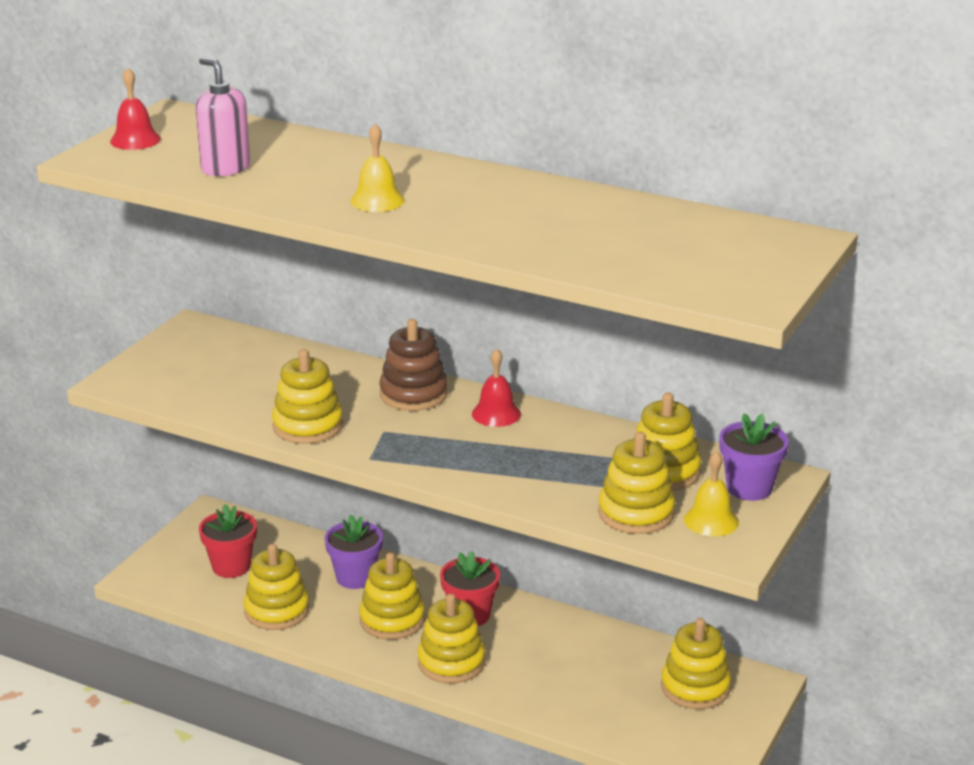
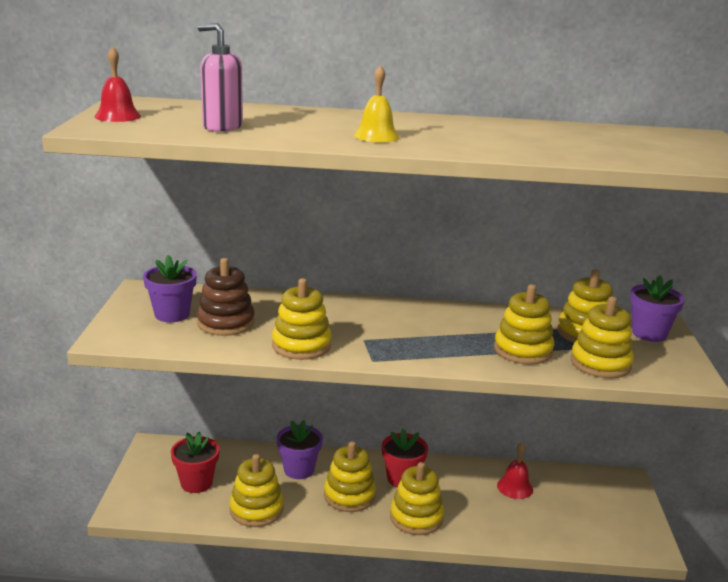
camera: 25 degrees left, 5 degrees down
brown stacking toy [379,319,448,411] -> brown stacking toy moved to [197,258,255,336]
red bell [472,348,521,427] -> red bell moved to [497,443,533,499]
yellow stacking toy [661,618,731,709] -> yellow stacking toy moved to [494,284,555,365]
yellow bell [684,451,739,536] -> none
none -> purple flower pot [143,255,197,322]

